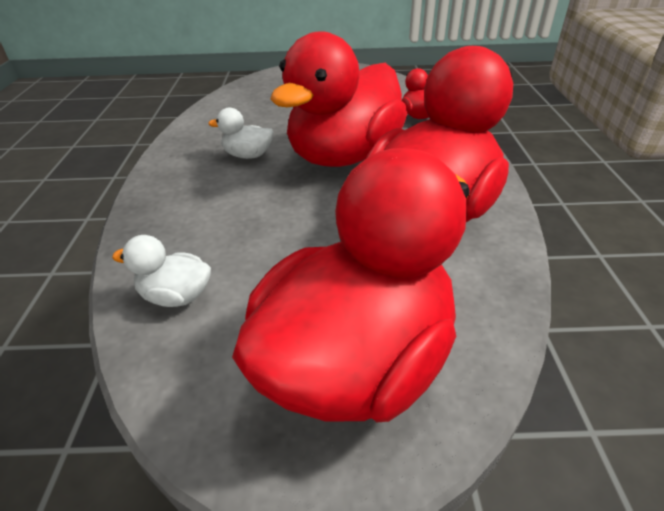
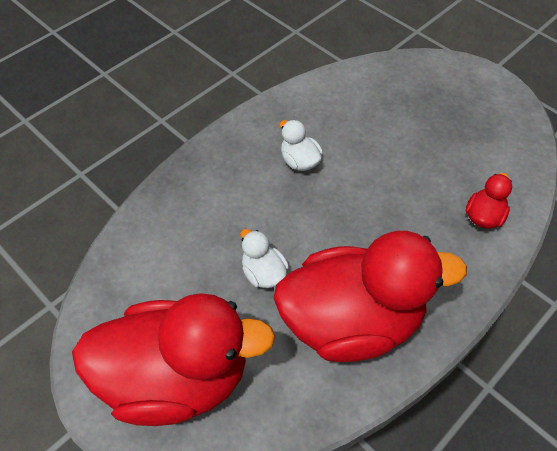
camera: 45 degrees right, 15 degrees up
white duck [112,235,211,307] -> white duck moved to [240,229,289,288]
red duck [270,31,407,167] -> none

